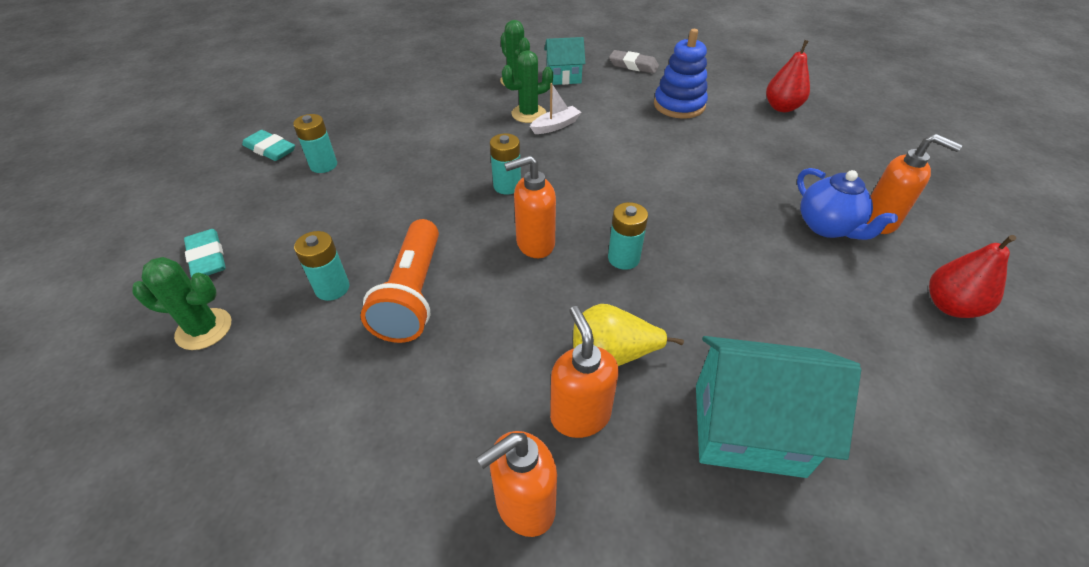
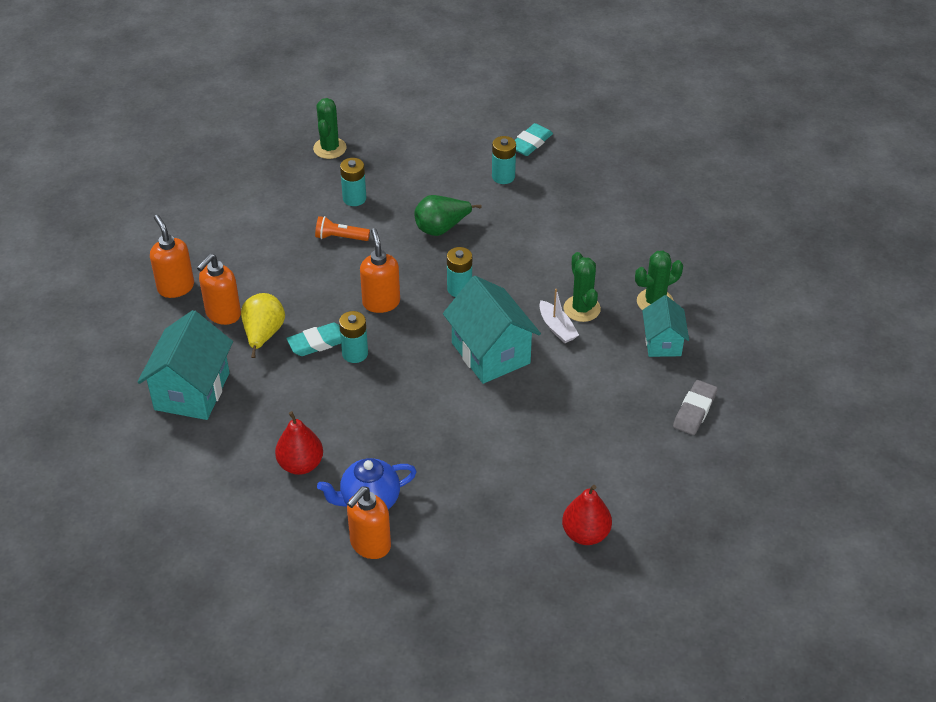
camera: 95 degrees right, 0 degrees up
turquoise eraser [184,229,226,277] -> turquoise eraser moved to [286,323,341,356]
orange flashlight [361,219,439,343] -> orange flashlight [315,216,370,241], size x0.53
orange soap dispenser [550,306,618,438] -> orange soap dispenser turned 135 degrees clockwise [197,254,241,325]
blue stacking toy [654,29,708,119] -> none
red pear [929,235,1016,318] -> red pear moved to [275,411,323,475]
none -> green pear [414,195,482,236]
none -> turquoise house [443,276,541,384]

